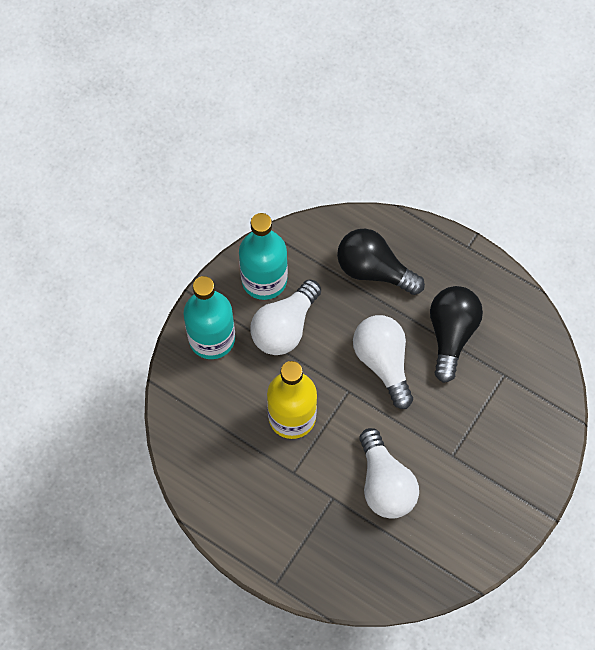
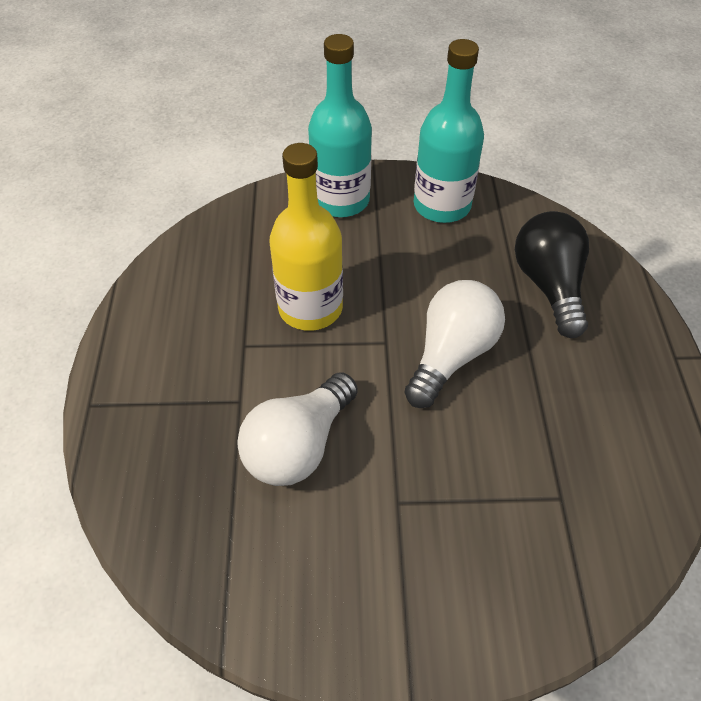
camera: 55 degrees right, 15 degrees down
white light bulb [250,279,321,355] -> none
black light bulb [430,286,483,383] -> none

